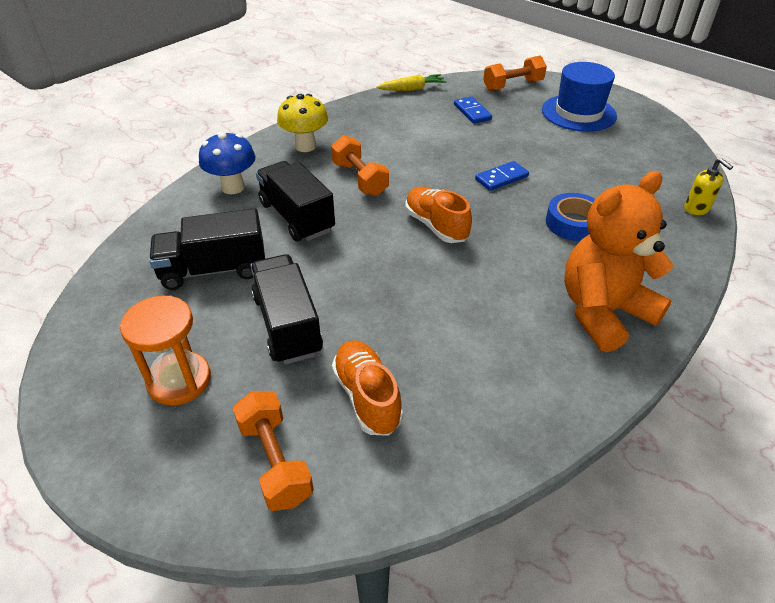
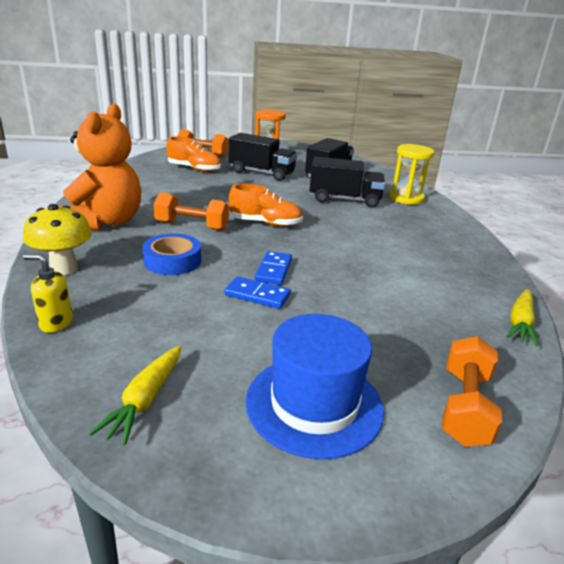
camera: 130 degrees right, 15 degrees down
blue mushroom [199,132,256,194] -> yellow hourglass [389,144,434,205]
yellow mushroom [277,94,328,152] -> yellow mushroom moved to [23,204,92,275]
orange dumbbell [331,135,389,196] -> orange dumbbell moved to [153,192,229,231]
blue domino [454,97,492,124] -> blue domino moved to [224,276,291,309]
none -> yellow carrot [89,346,181,445]

